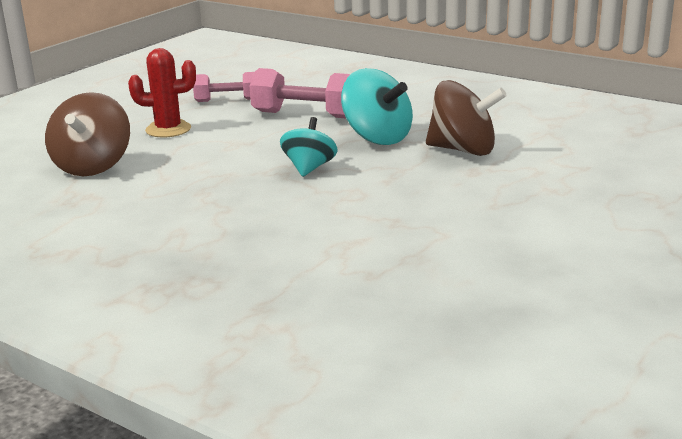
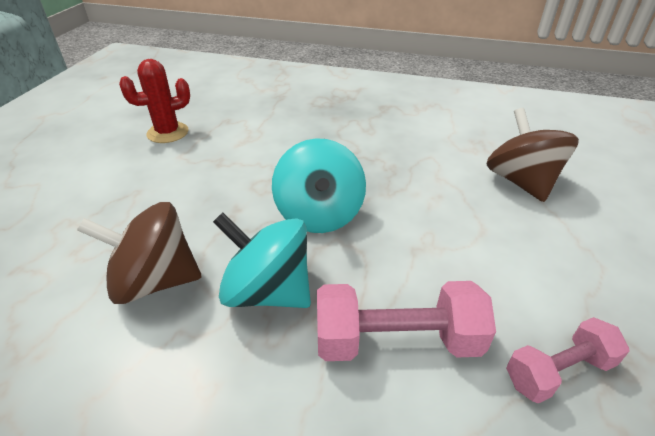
camera: 160 degrees right, 15 degrees up
red cactus [128,48,196,137] -> red cactus moved to [119,59,190,143]
turquoise spinning top [280,117,338,177] -> turquoise spinning top [272,138,366,233], size x1.52

